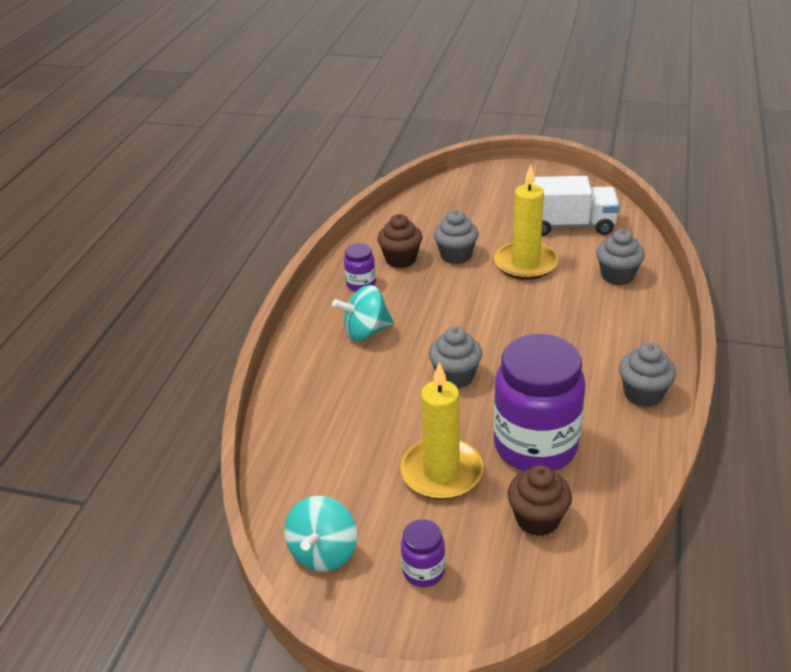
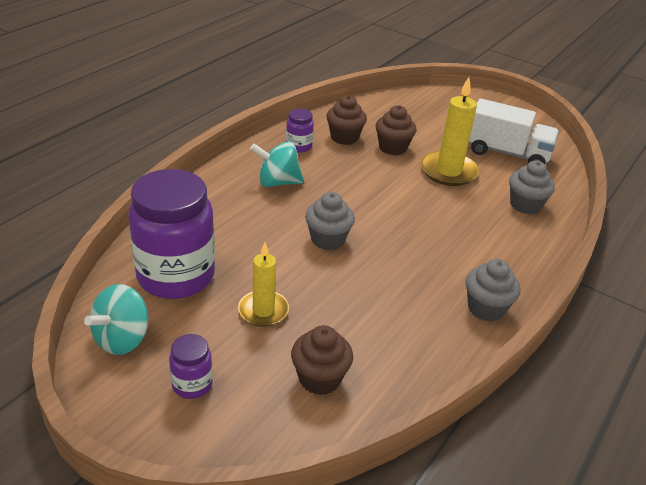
camera: 15 degrees right, 0 degrees up
yellow candle [400,362,483,500] -> yellow candle [238,242,289,327], size x0.65
grey cupcake [434,210,479,264] -> brown cupcake [376,105,416,156]
purple jar [493,334,585,471] -> purple jar moved to [128,169,215,299]

